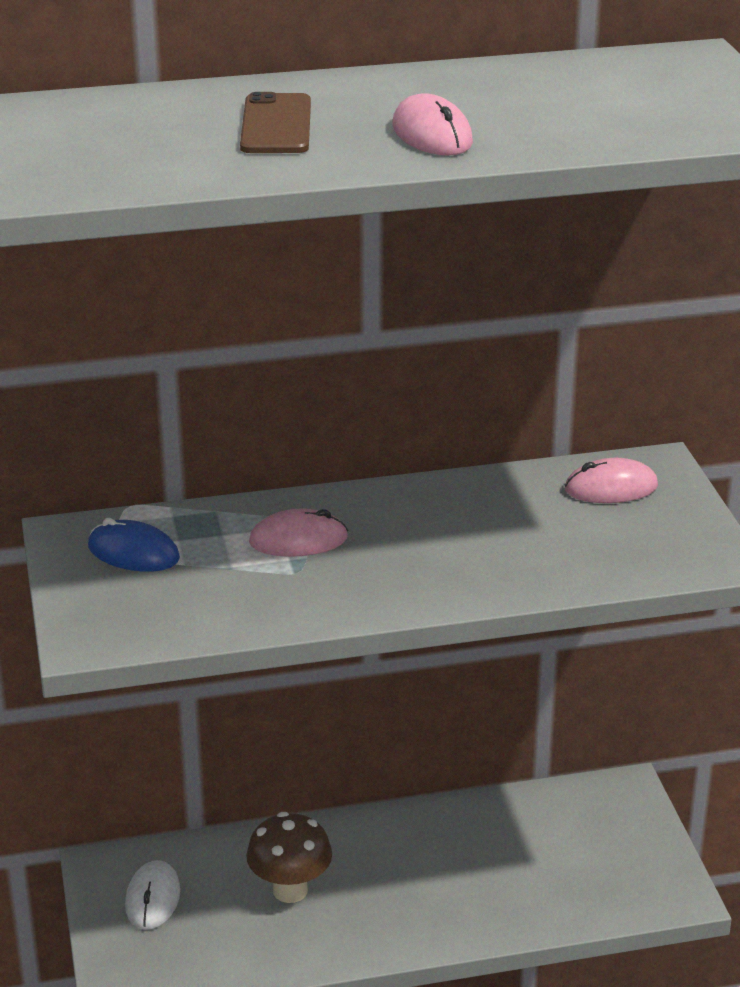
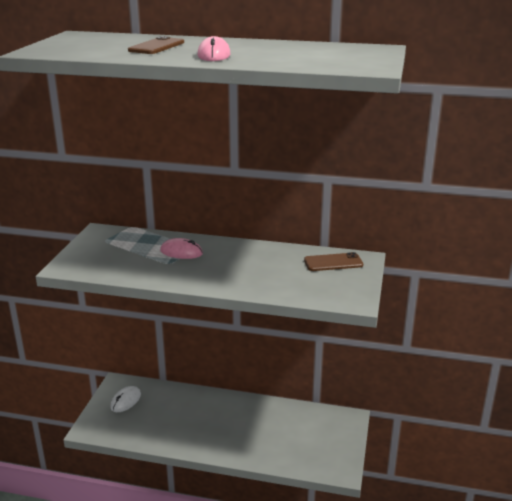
camera: 25 degrees right, 5 degrees down
blue mouse [88,518,180,572] -> none
brown mushroom [246,812,332,903] -> none
pink mouse [565,458,658,503] -> brown phone [304,252,363,271]

